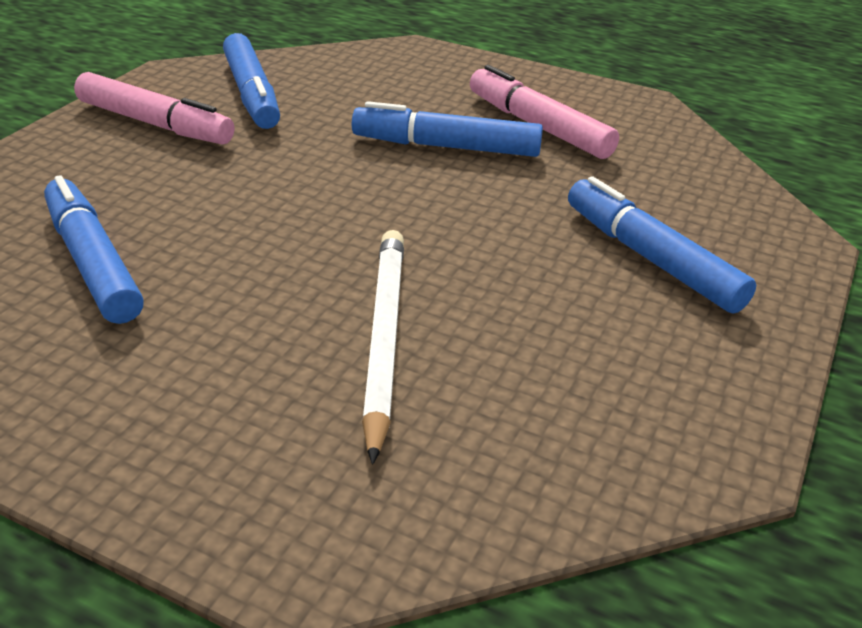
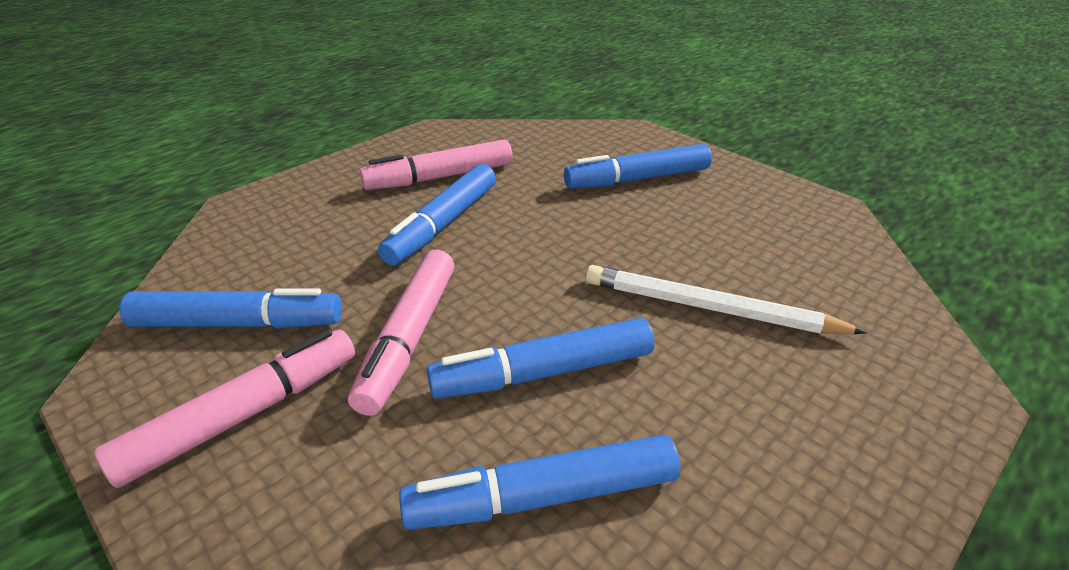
camera: 70 degrees left, 0 degrees up
none -> pink marker [348,250,455,416]
none -> blue marker [427,318,654,399]

